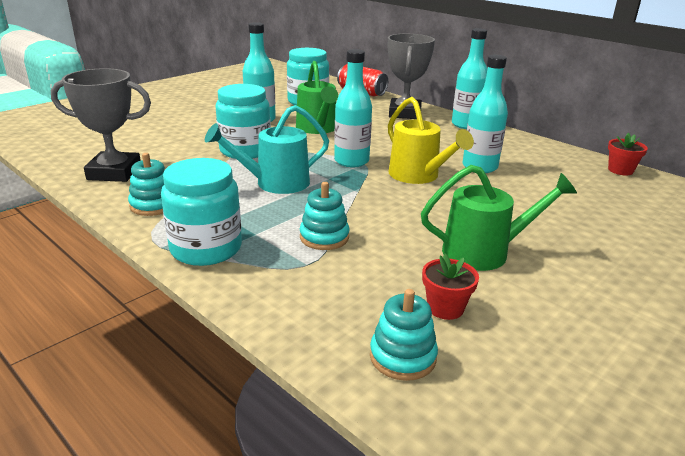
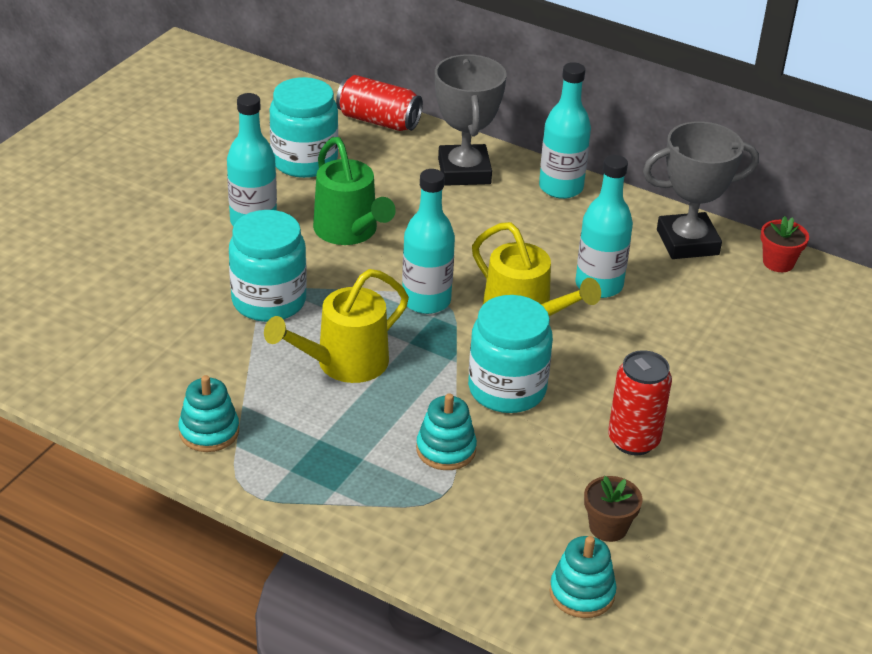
camera: 15 degrees left, 10 degrees up
grey trophy [51,68,151,182] -> grey trophy moved to [643,121,759,259]
turquoise jar [161,158,242,266] -> turquoise jar moved to [468,295,553,413]
turquoise watering can [205,105,329,194] -> yellow watering can [264,269,409,383]
green watering can [421,165,577,271] -> red can [608,350,672,456]
red flower pot [422,254,479,320] -> brown flower pot [584,476,642,542]

